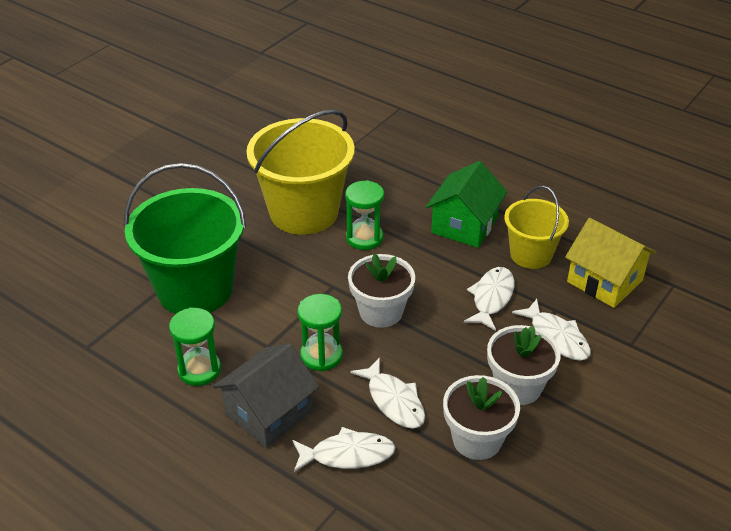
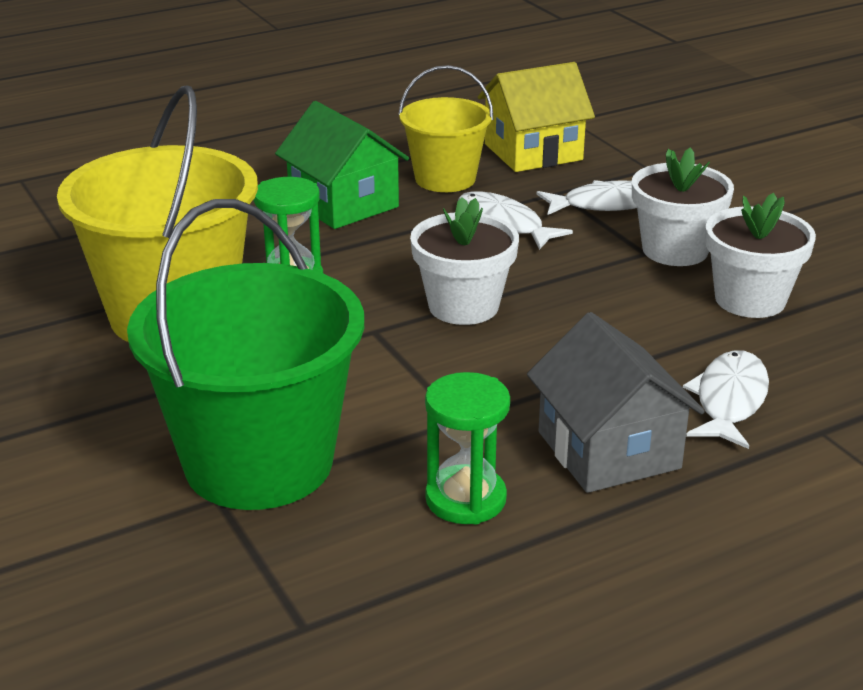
camera: 65 degrees left, 10 degrees down
green hourglass [297,294,343,372] -> none
white fish [350,357,425,429] -> none

